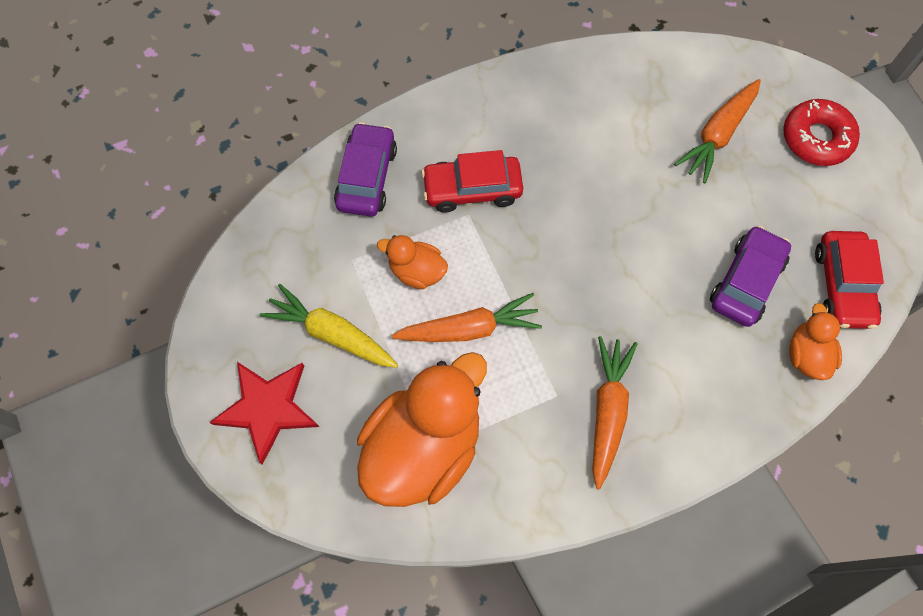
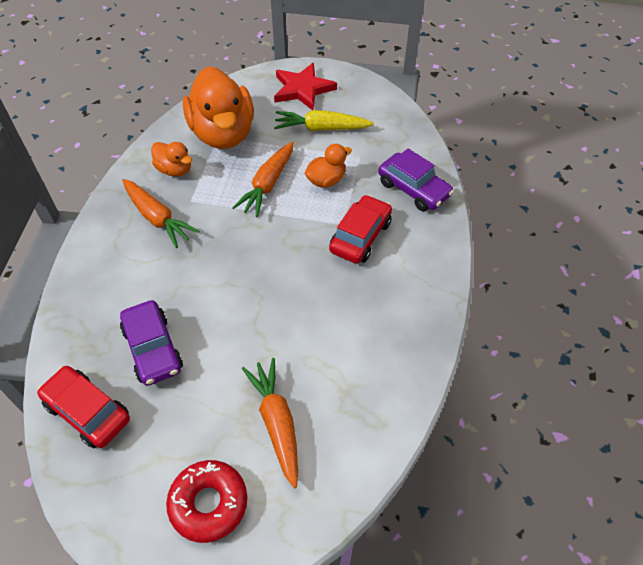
camera: 125 degrees right, 15 degrees down
yellow carrot [260,284,398,368] -> yellow carrot turned 150 degrees counterclockwise [274,110,374,131]
orange duck [789,303,842,380] -> orange duck moved to [151,142,192,177]

